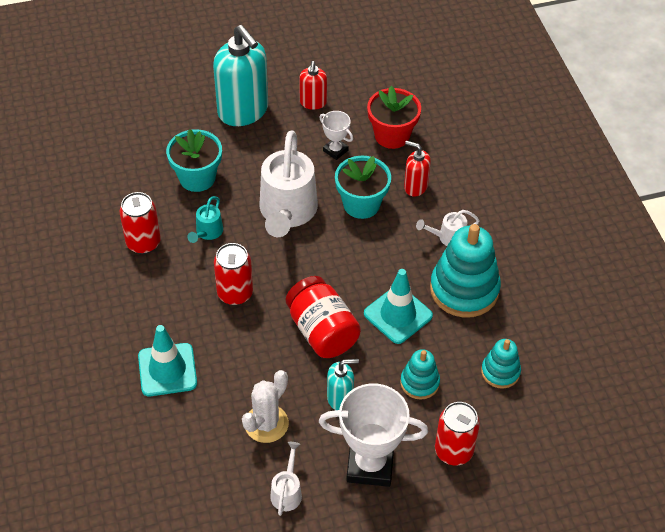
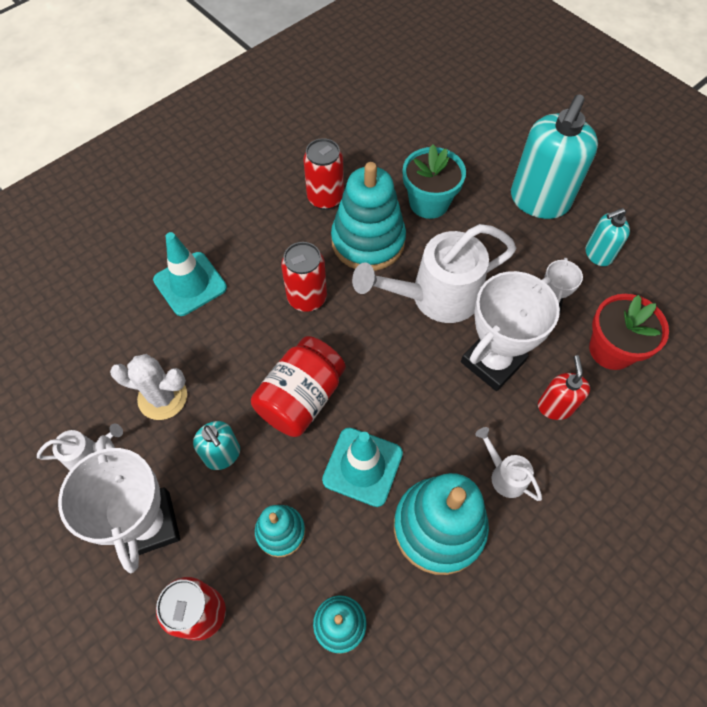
camera: 65 degrees right, 10 degrees up
turquoise watering can [187,196,223,243] -> turquoise stacking toy [331,162,406,271]
red soap dispenser [299,61,327,110] -> turquoise soap dispenser [586,208,630,266]
turquoise flower pot [335,156,391,219] -> white trophy [461,271,560,391]

